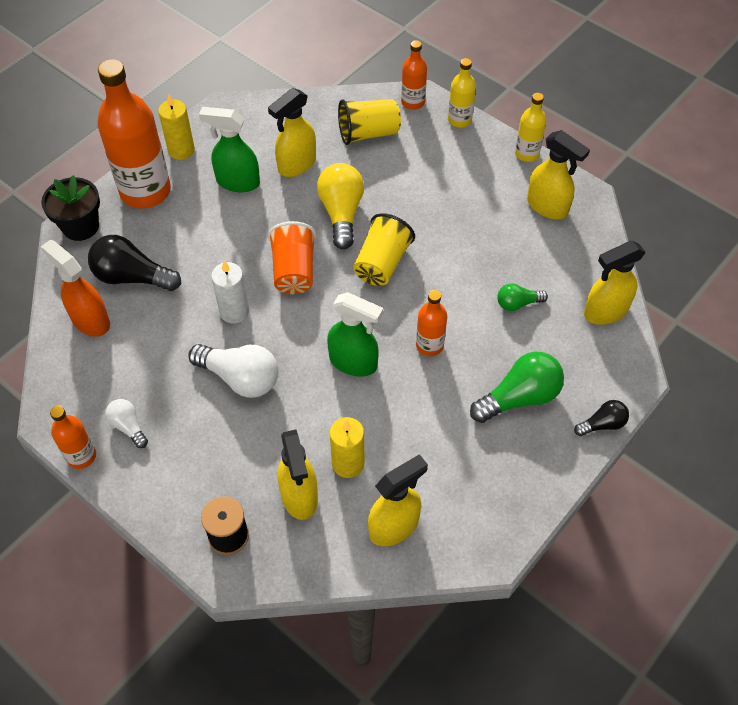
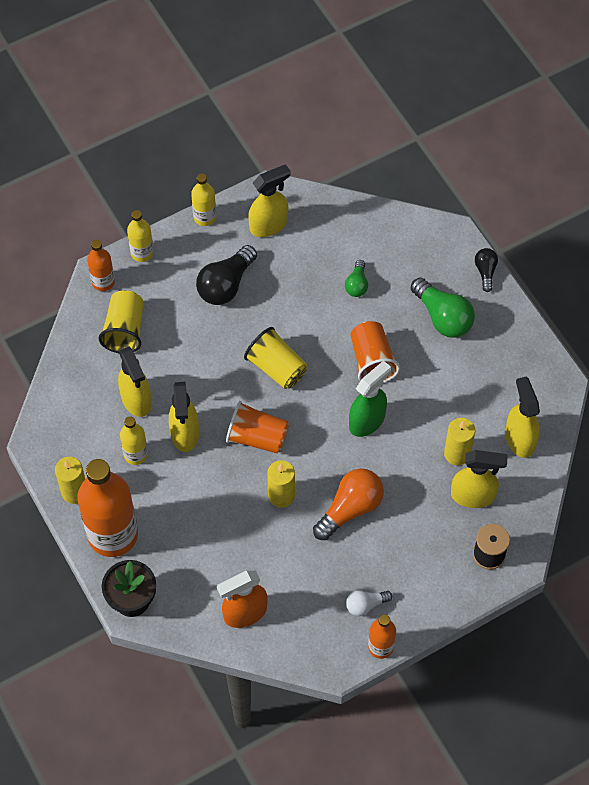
camera: 70 degrees left, 5 degrees up
black light bulb [88,235,181,291] -> black light bulb moved to [196,245,257,305]
white light bulb [189,344,278,398] -> orange light bulb [313,468,384,540]
green spray bottle [199,107,260,192] -> yellow bottle [120,416,148,465]
white candle [211,261,249,323] -> yellow candle [267,460,295,508]
yellow light bulb [317,163,364,249] -> none
orange bottle [416,290,447,356] -> orange cup [351,321,400,383]
green light bulb [470,352,564,423] -> green light bulb turned 150 degrees clockwise [410,277,475,338]
yellow spray bottle [584,241,646,325] -> yellow spray bottle moved to [169,382,199,452]

